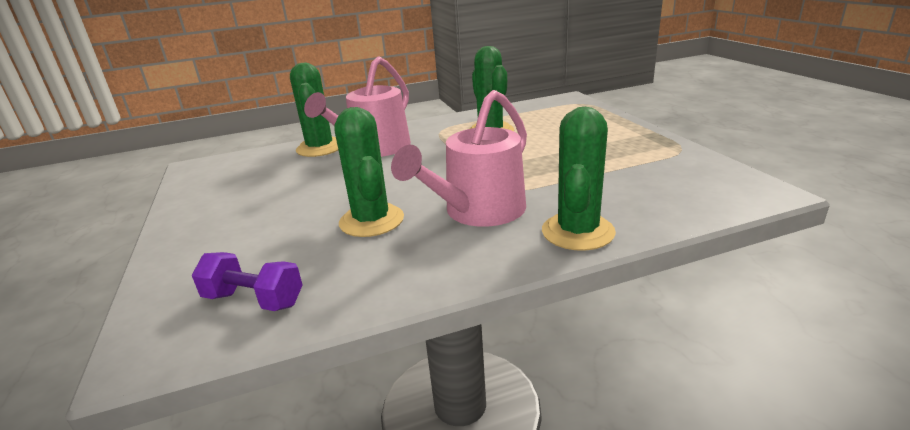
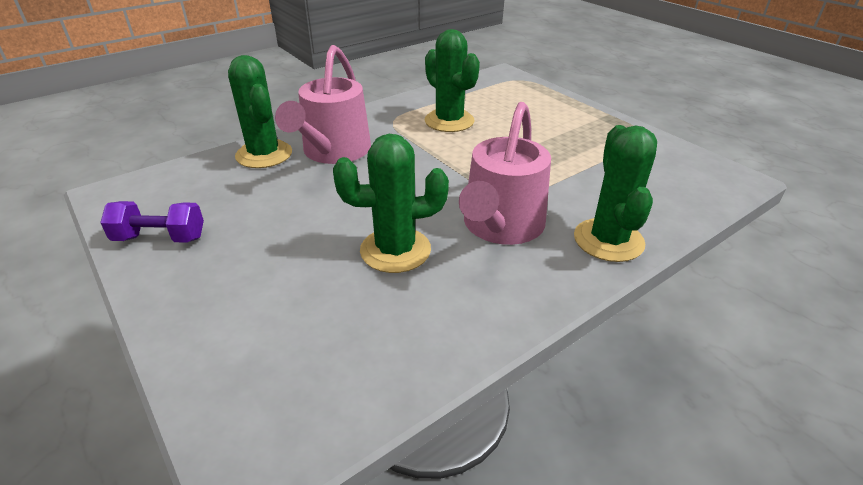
camera: 20 degrees left, 10 degrees up
purple dumbbell [192,252,302,311] -> purple dumbbell moved to [100,201,204,243]
green cactus [335,107,404,237] -> green cactus turned 60 degrees counterclockwise [333,134,449,273]

